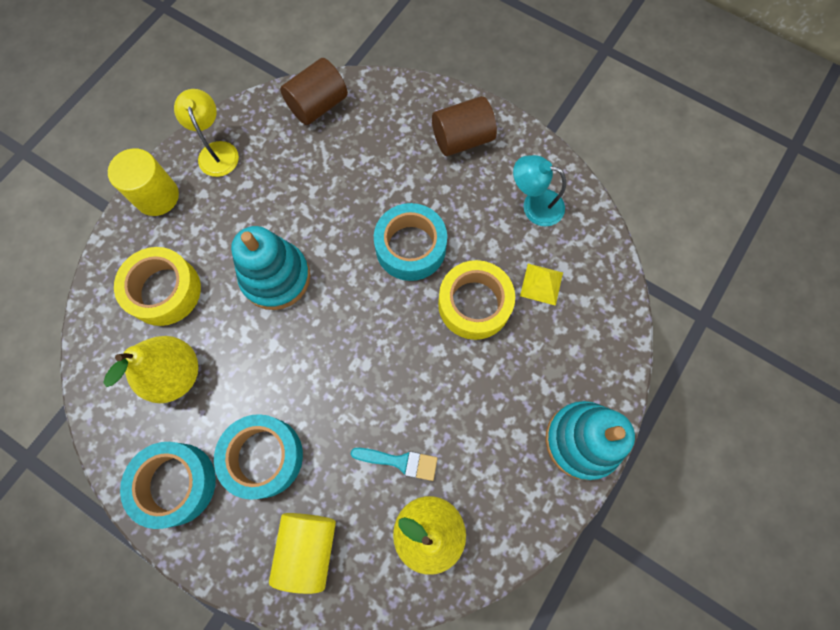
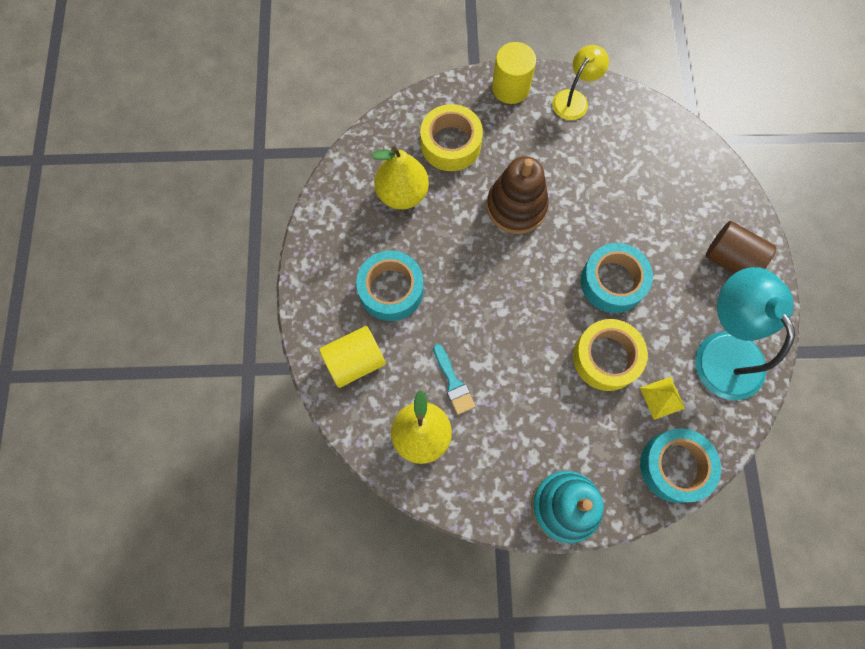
camera: 55 degrees right, 0 degrees up
turquoise tape [120,442,216,529] -> turquoise tape moved to [640,428,721,503]
turquoise stacking toy [231,226,310,310] -> brown stacking toy [487,156,549,234]
brown cylinder [280,58,348,125] -> none
turquoise lamp [513,155,566,226] -> turquoise lamp [695,267,795,400], size x1.75

